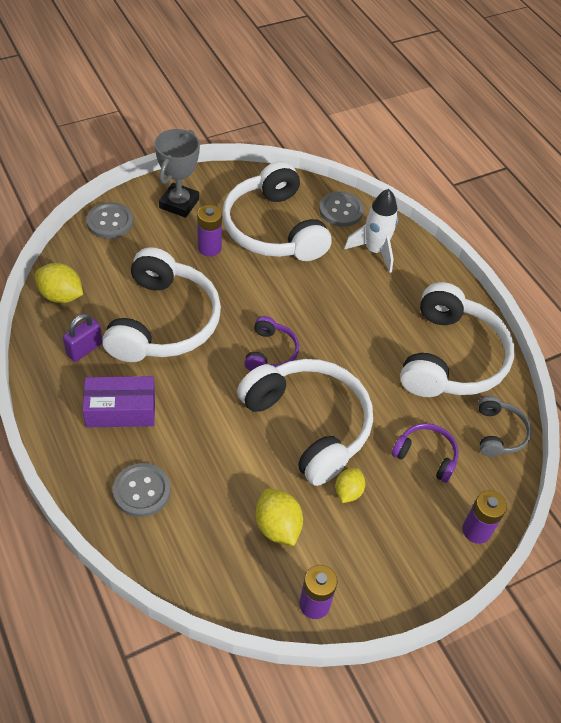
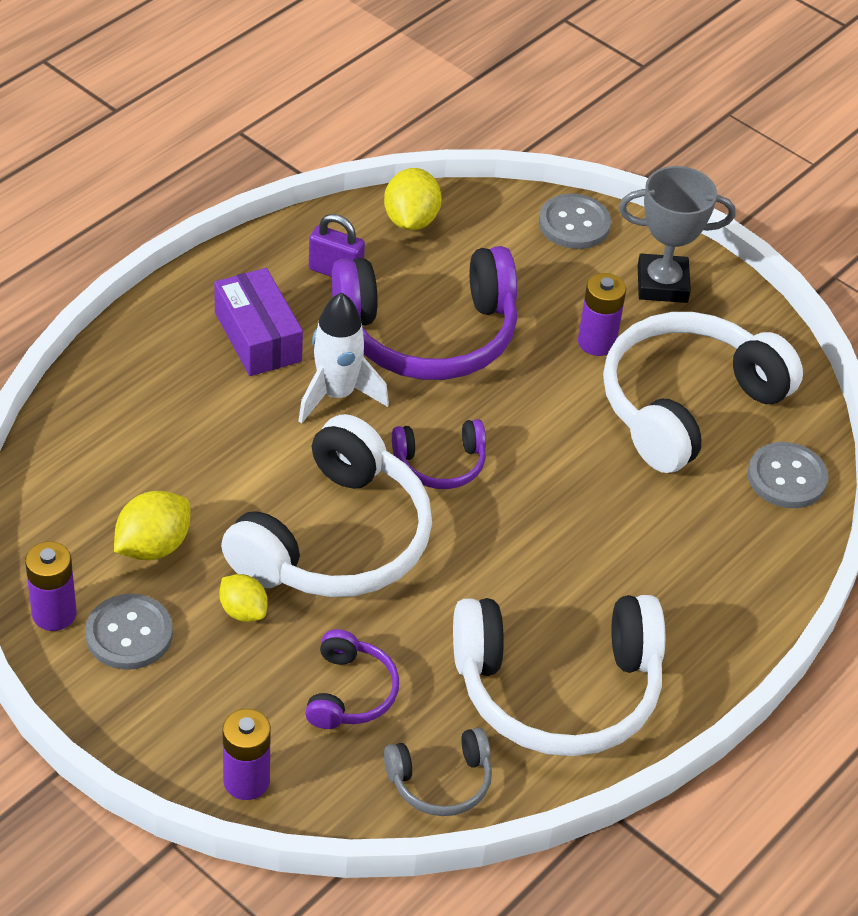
camera: 70 degrees right, 5 degrees down
white headphones [102,247,221,362] -> purple headphones [331,246,517,380]
grey button [113,463,171,517] -> grey button moved to [85,594,173,670]
yellow lemon [335,468,365,503] -> yellow lemon turned 45 degrees clockwise [219,574,268,622]
white rocket [344,189,398,273] -> white rocket moved to [298,292,389,424]

